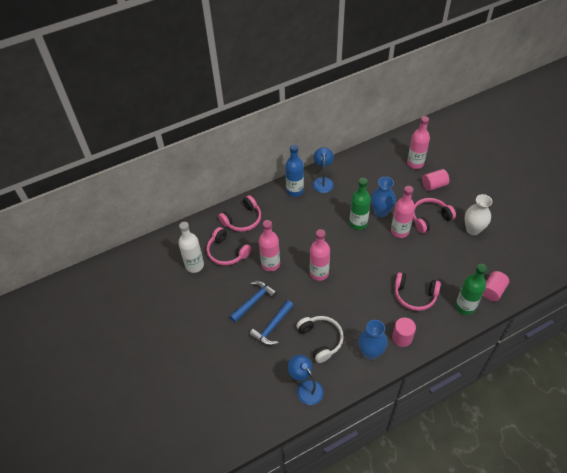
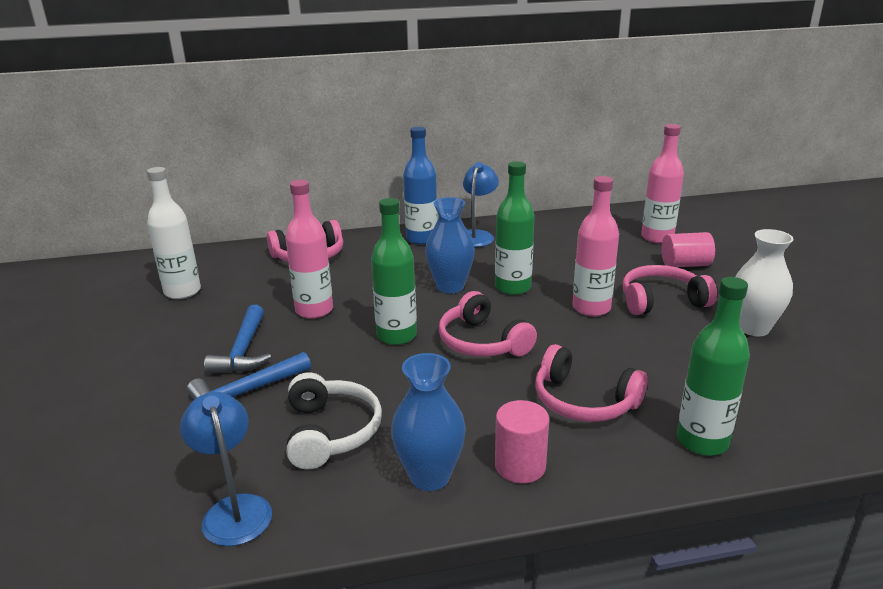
camera: 15 degrees right, 25 degrees down
pink headphones [206,227,251,265] -> pink headphones moved to [439,291,537,357]
blue hammer [229,281,277,322] -> blue hammer turned 120 degrees clockwise [204,305,271,374]
pink bottle [310,229,330,281] -> green bottle [371,198,417,345]
blue vase [371,177,396,217] -> blue vase moved to [425,197,475,293]
pink cylinder [483,271,509,301] -> none

